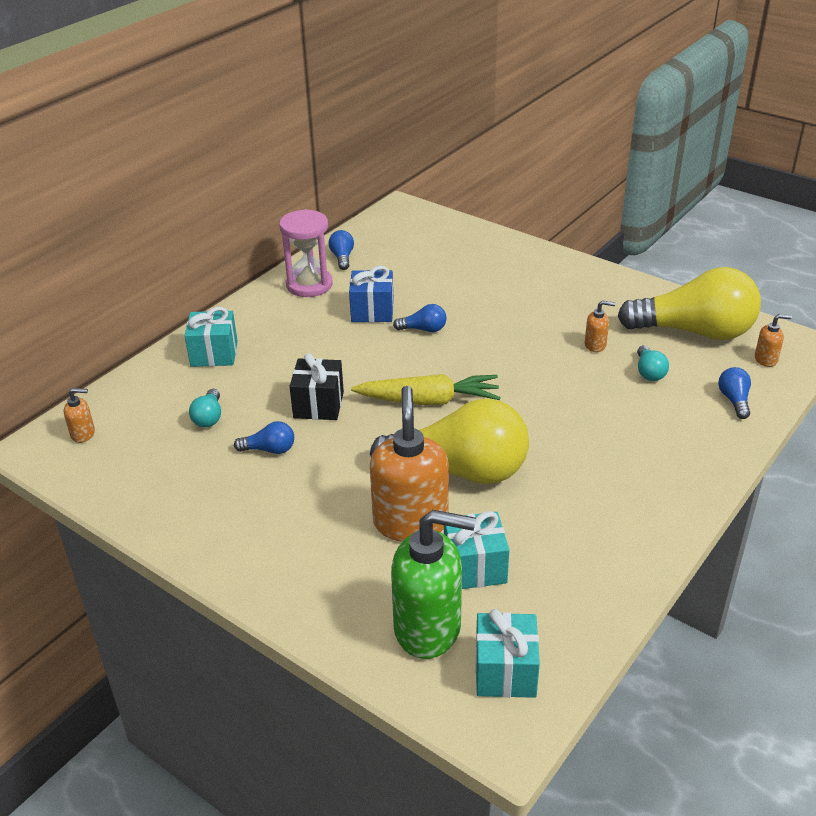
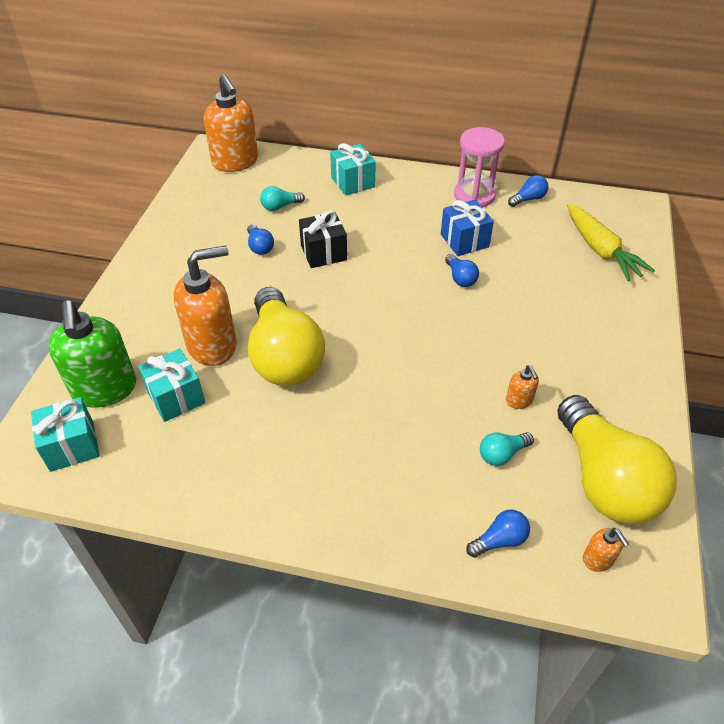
camera: 65 degrees right, 10 degrees up
orange soap dispenser [63,388,95,443] -> orange soap dispenser [204,74,258,172], size x2.28
yellow carrot [351,374,500,405] -> yellow carrot moved to [567,203,655,281]

